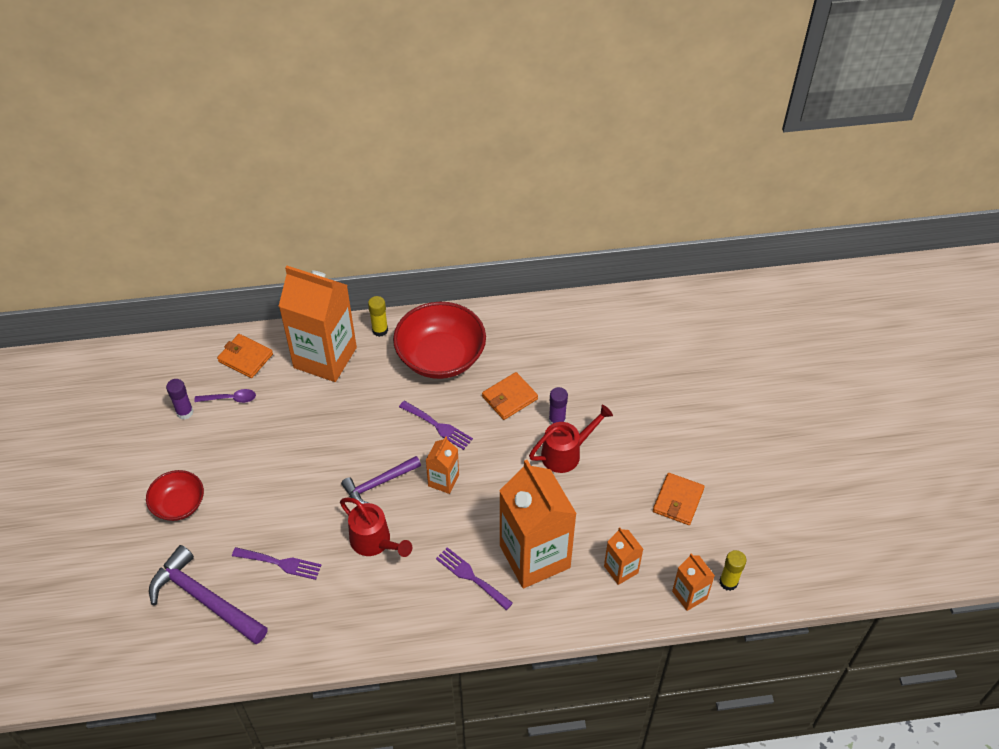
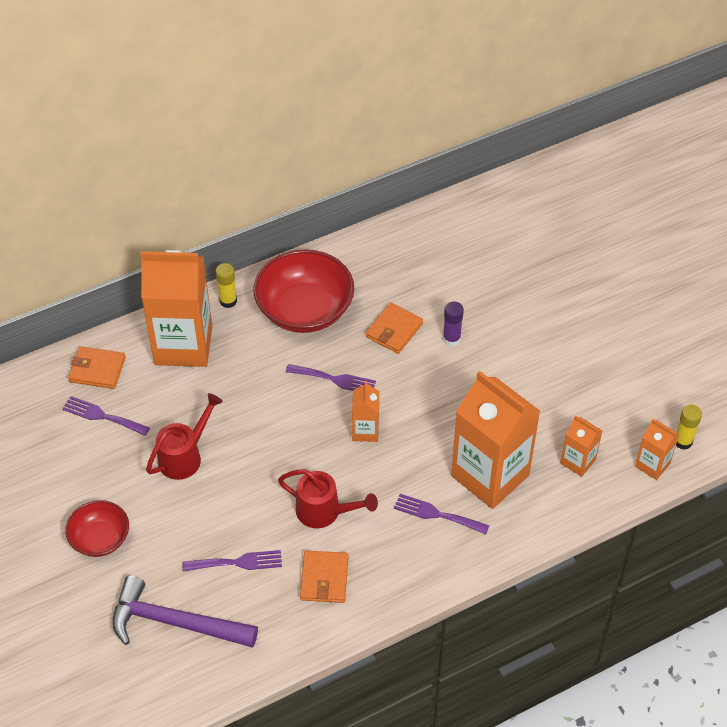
camera: 20 degrees left, 0 degrees up
purple glue stick [166,379,194,419] -> none
purple spoon [194,389,256,403] -> purple fork [62,396,150,436]
purple hammer [341,456,421,504] -> none
red watering can [529,405,613,473] -> red watering can moved to [146,393,223,480]
orange wallet [653,473,705,525] -> orange wallet moved to [300,550,349,603]

